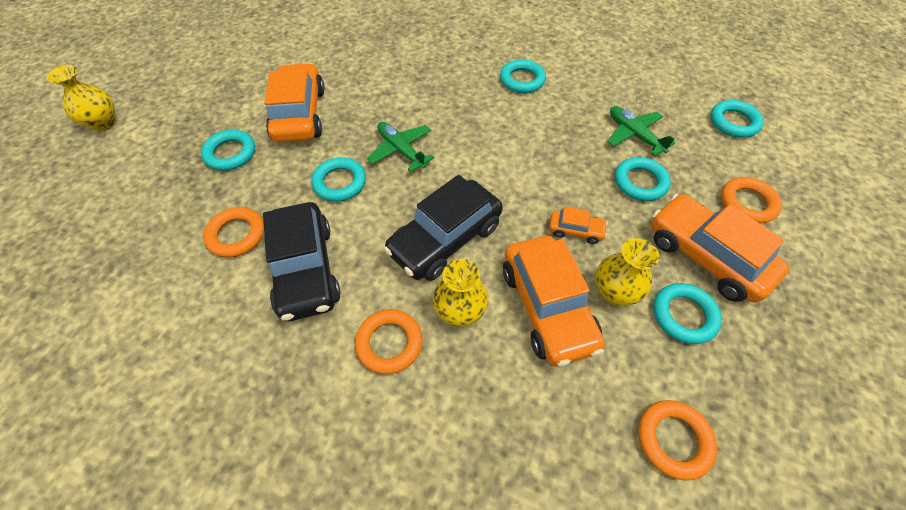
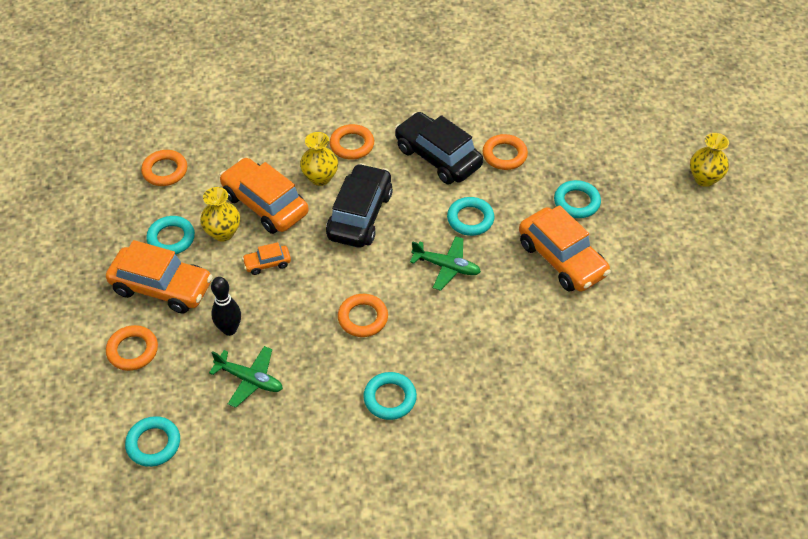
camera: 150 degrees right, 5 degrees down
turquoise ring [615,157,671,201] -> black bowling pin [211,277,241,336]
none -> orange ring [338,294,388,337]

